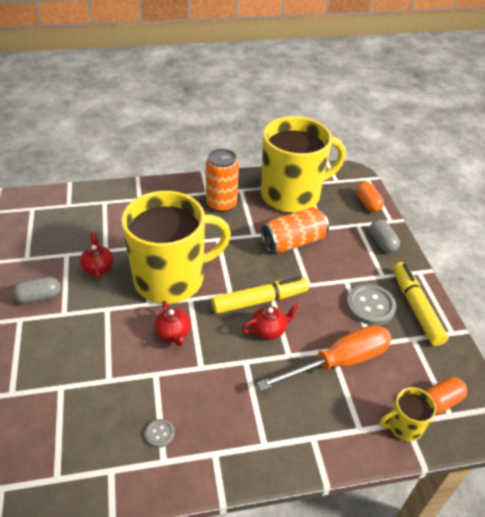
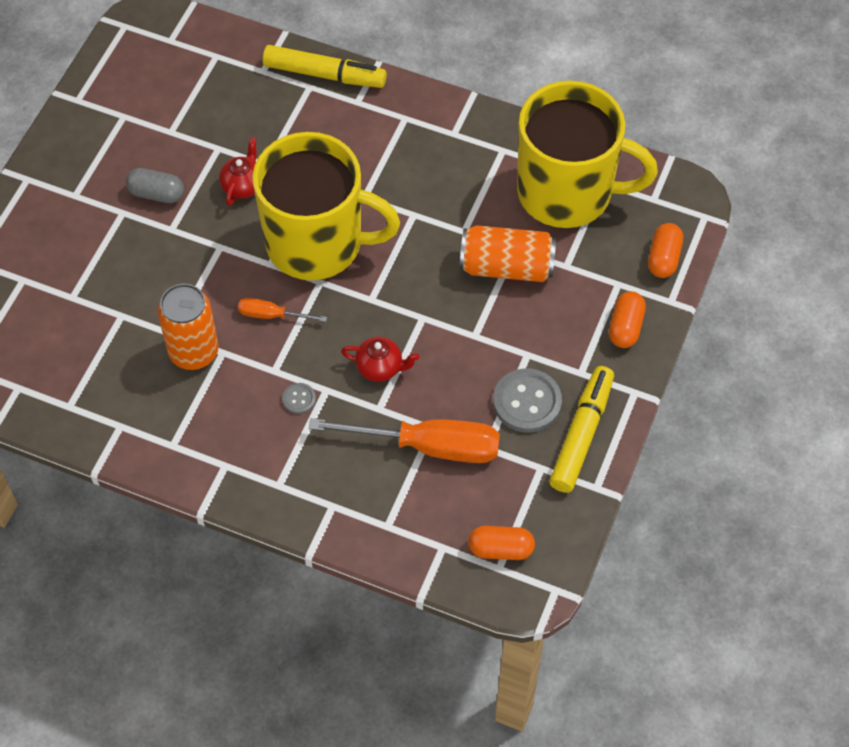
camera: 35 degrees right, 15 degrees up
grey button [145,419,175,448] -> grey button moved to [282,383,316,414]
red teapot [154,301,191,346] -> orange screwdriver [238,298,327,322]
orange can [206,149,239,212] -> orange can moved to [158,284,219,370]
yellow marker [212,277,309,314] -> yellow marker moved to [263,45,387,88]
grey capsule [370,219,400,253] -> orange capsule [609,291,646,348]
yellow mug [380,387,436,441] -> none

